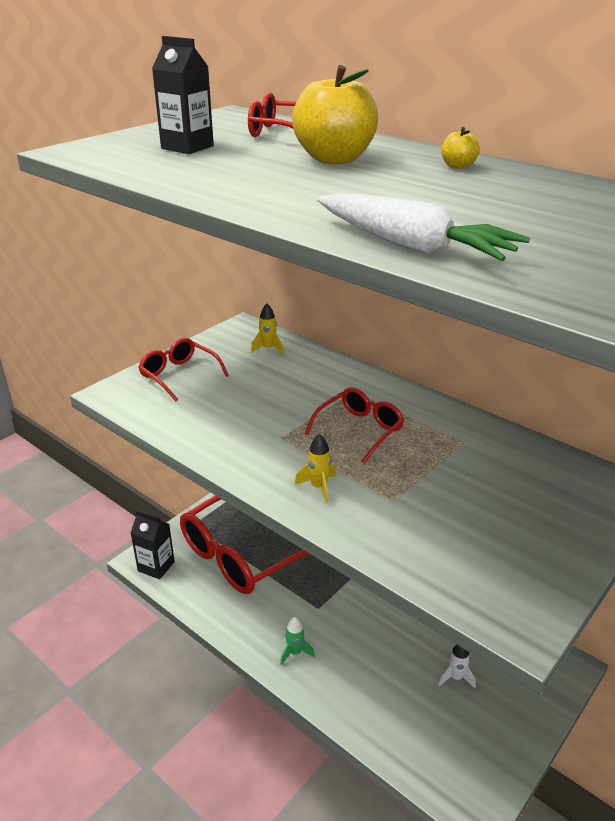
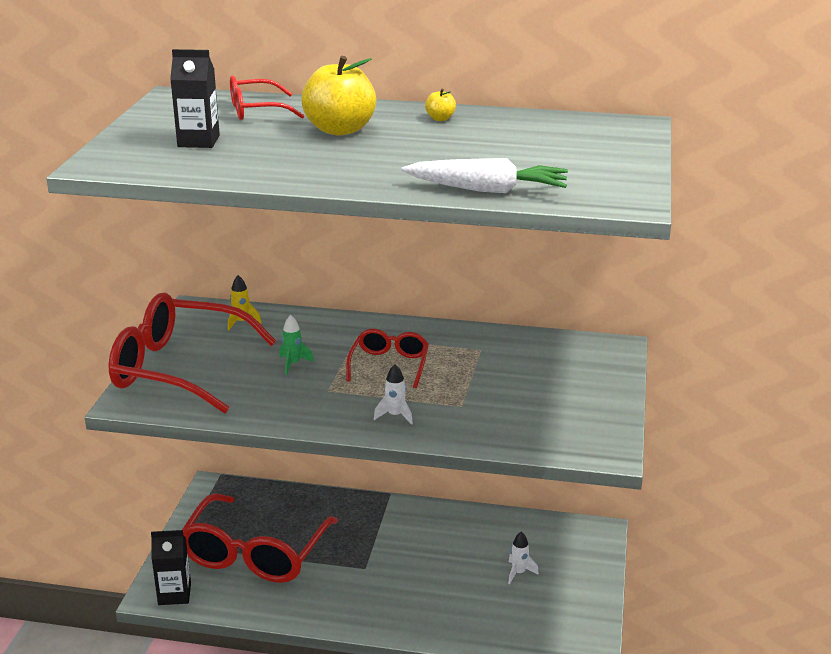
camera: 30 degrees left, 5 degrees down
red glasses [138,338,229,402] -> red glasses [108,293,276,414], size x1.95
green rocket [280,617,315,665] -> green rocket moved to [279,315,314,375]
yellow rocket [295,433,336,503] -> white rocket [374,364,413,425]

